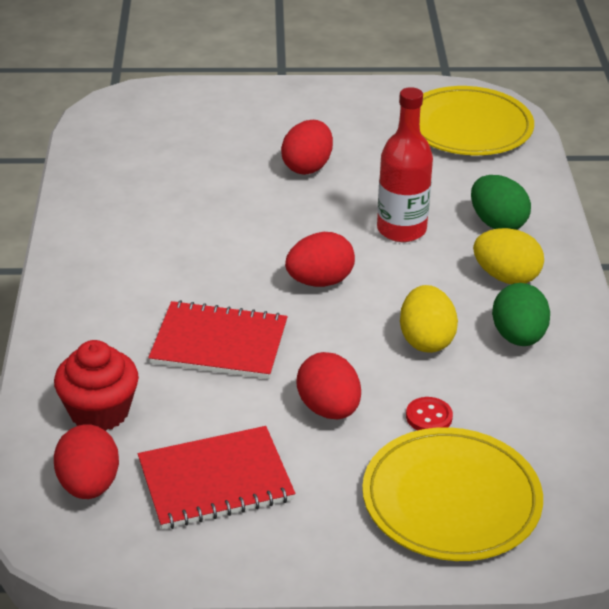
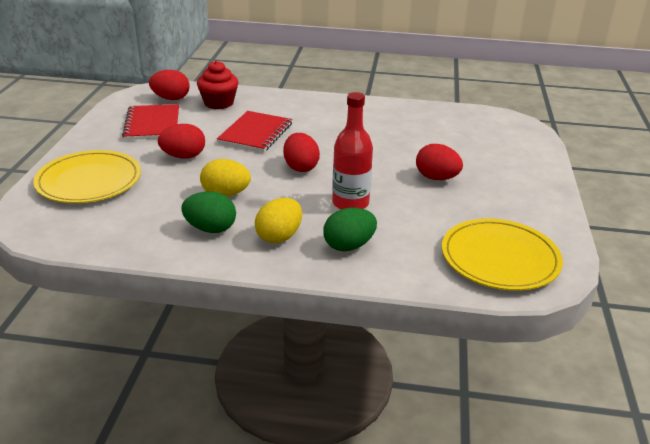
camera: 100 degrees right, 5 degrees down
red button [406,397,453,431] -> none

